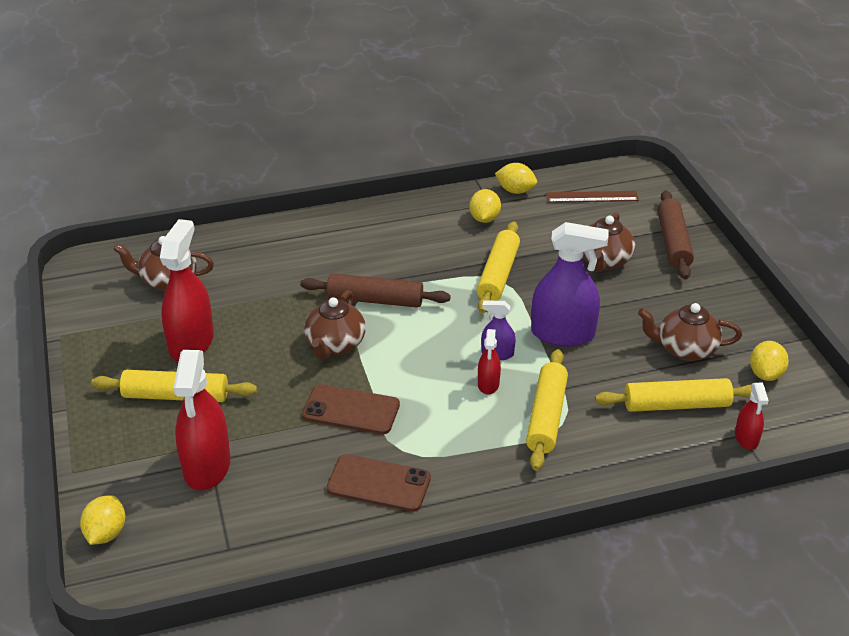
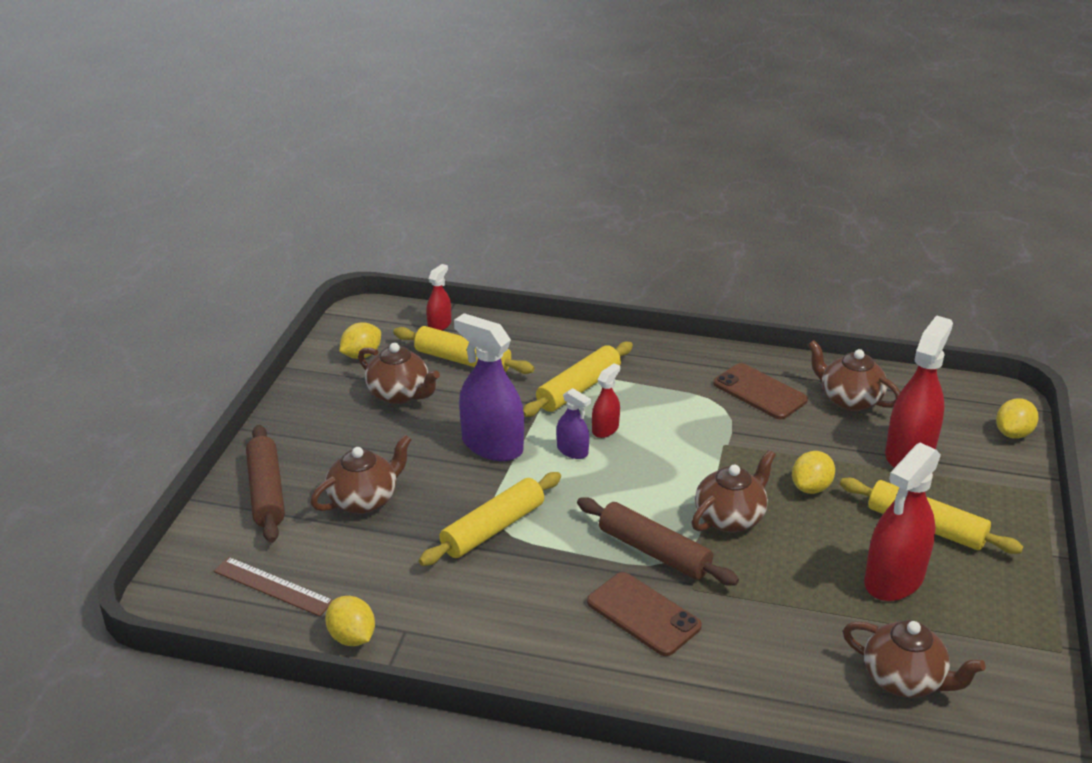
camera: 150 degrees left, 5 degrees down
brown phone [302,384,400,434] -> brown phone moved to [587,572,702,656]
yellow lemon [469,189,501,223] -> yellow lemon moved to [792,451,835,494]
brown rolling pin [657,190,694,279] -> brown rolling pin turned 45 degrees counterclockwise [246,425,285,543]
none -> brown teapot [808,340,900,411]

